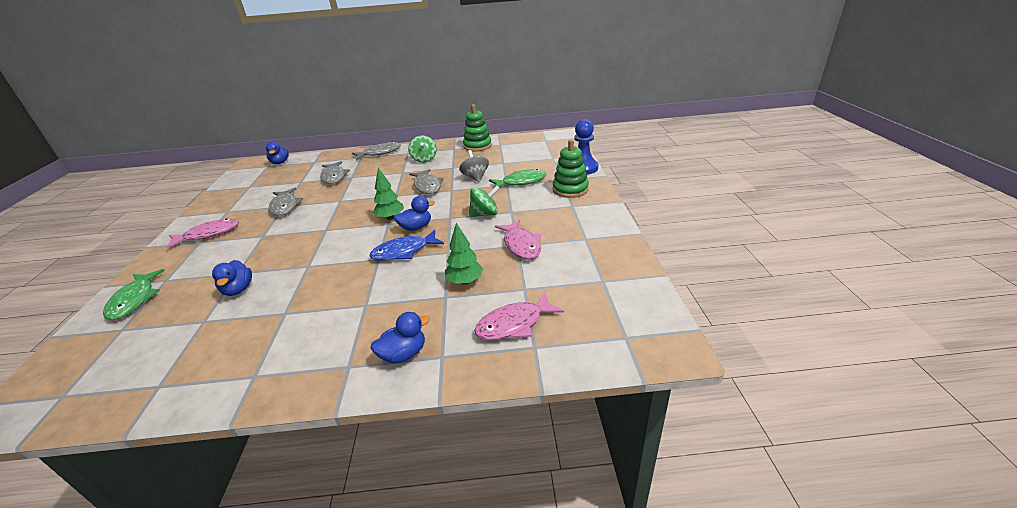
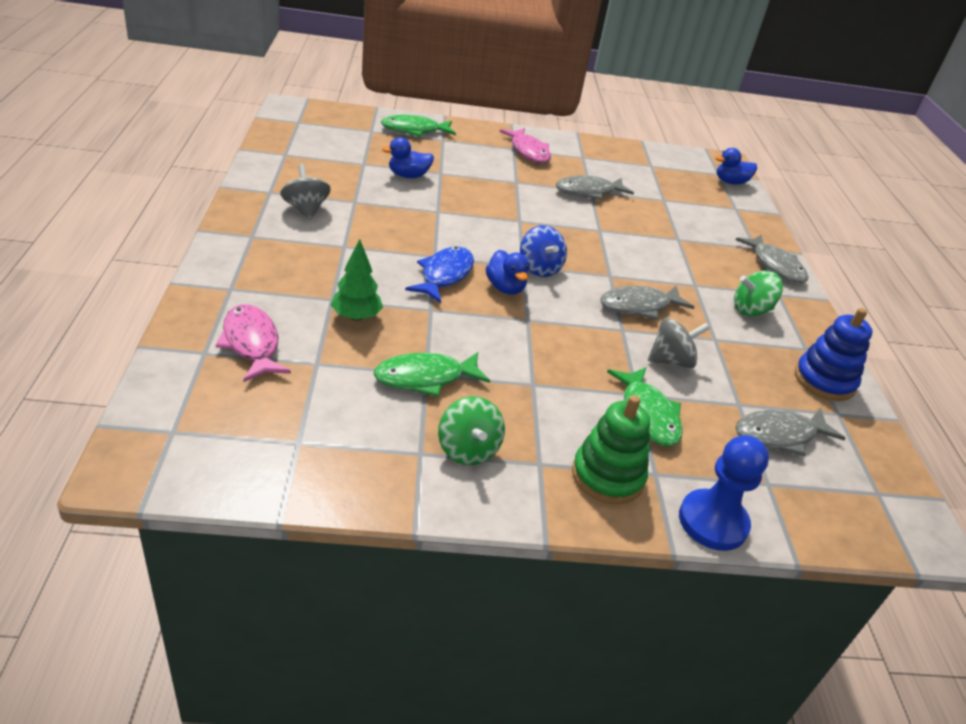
camera: 85 degrees right, 5 degrees up
grey fish [320,161,350,184] -> grey fish moved to [735,408,846,456]
blue fish [370,230,444,261] -> blue fish turned 45 degrees clockwise [405,246,474,303]
blue duck [370,312,430,364] -> none
green tree [373,168,404,220] -> blue spinning top [520,225,567,277]
green stacking toy [463,104,492,152] -> blue stacking toy [795,308,872,401]
green spinning top [469,186,500,217] -> green spinning top moved to [438,396,505,465]
pink fish [495,220,541,259] -> green fish [374,352,490,397]
none -> grey spinning top [280,164,331,220]

